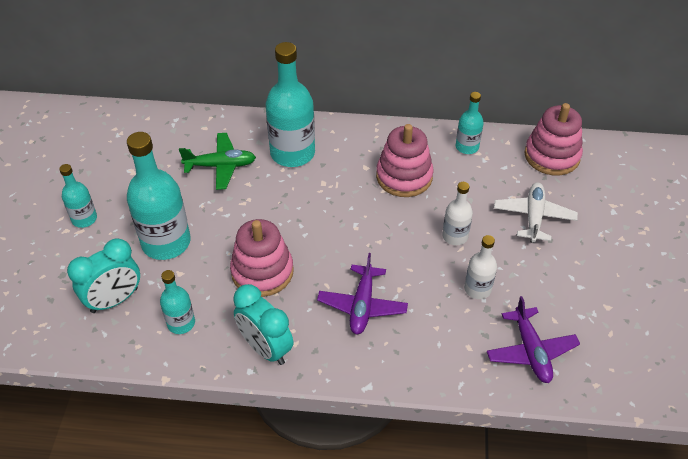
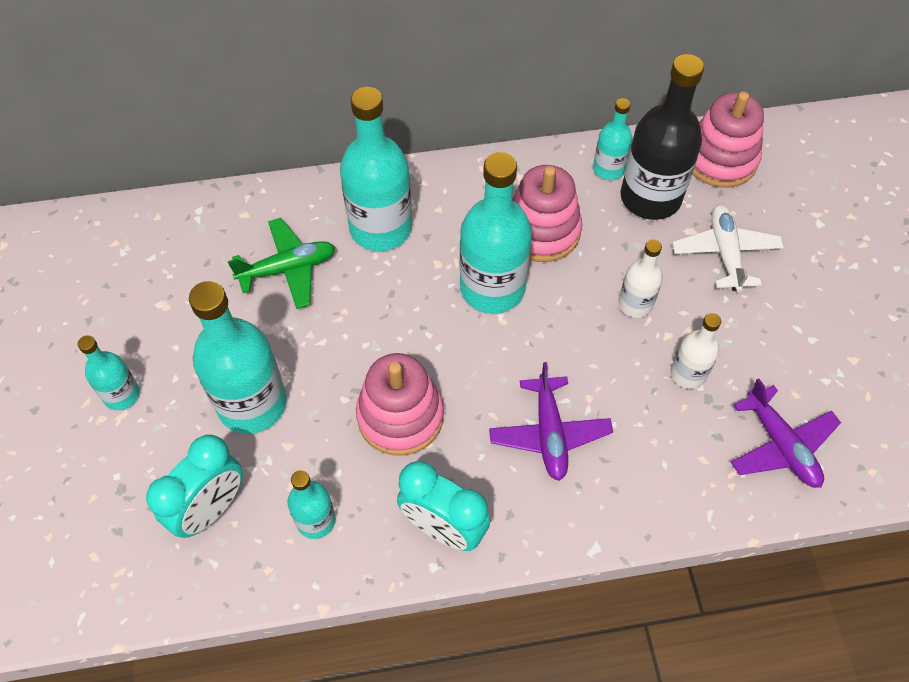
camera: 15 degrees left, 10 degrees up
none -> turquoise bottle [460,152,532,314]
none -> black bottle [621,54,704,220]

